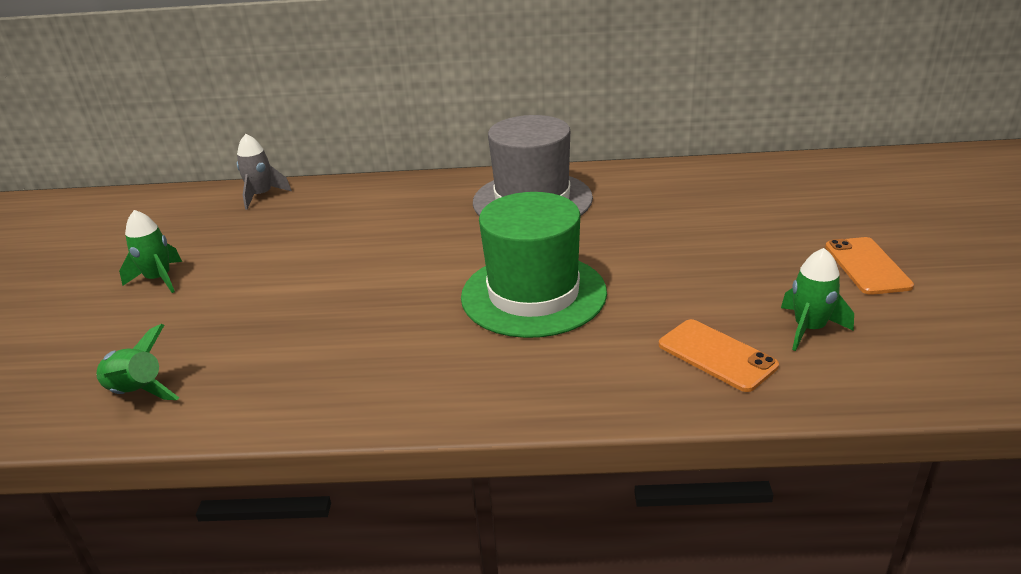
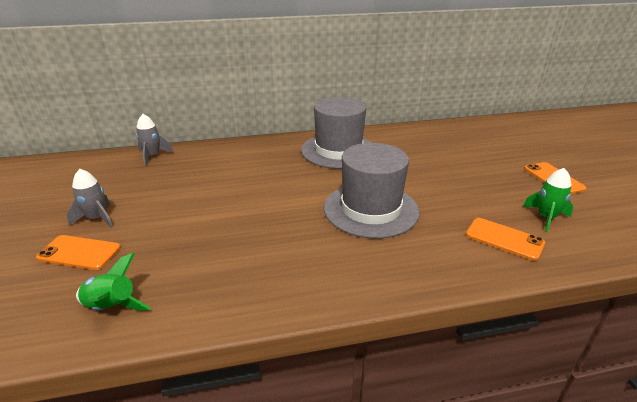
camera: 15 degrees left, 0 degrees up
green rocket [119,210,182,293] -> grey rocket [67,169,113,228]
green hat [461,192,607,338] -> grey hat [324,143,419,239]
none -> orange phone [36,235,121,270]

